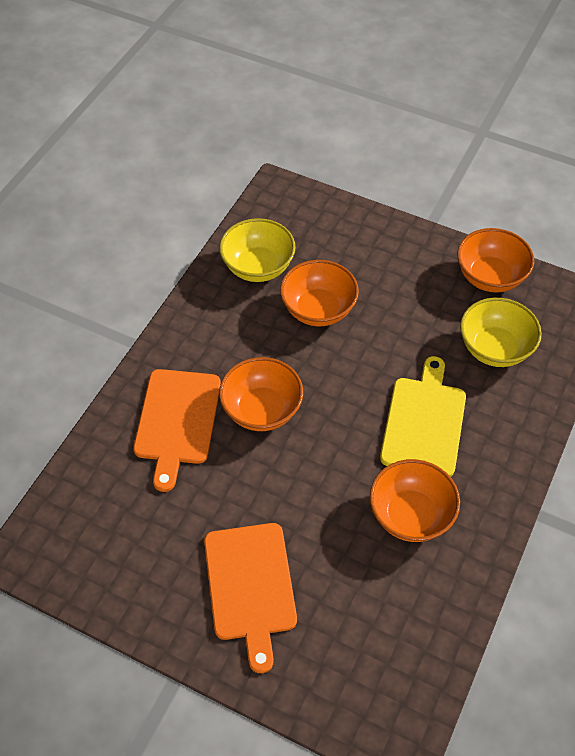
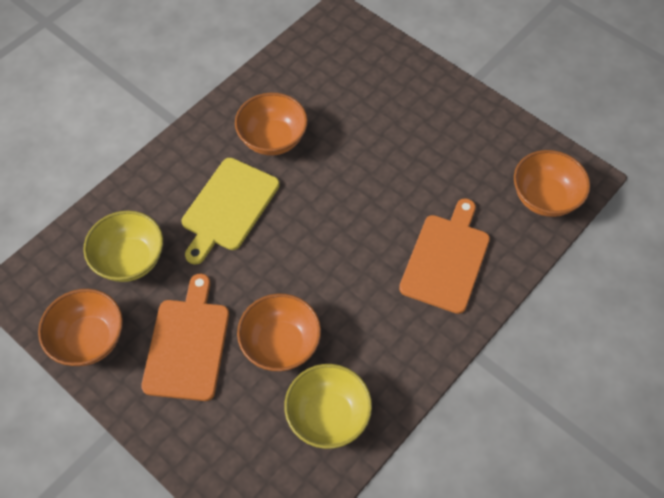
camera: 165 degrees left, 5 degrees up
orange cutting board [204,523,297,673] -> orange cutting board moved to [141,274,229,401]
orange bowl [219,357,303,431] -> orange bowl moved to [514,150,590,217]

